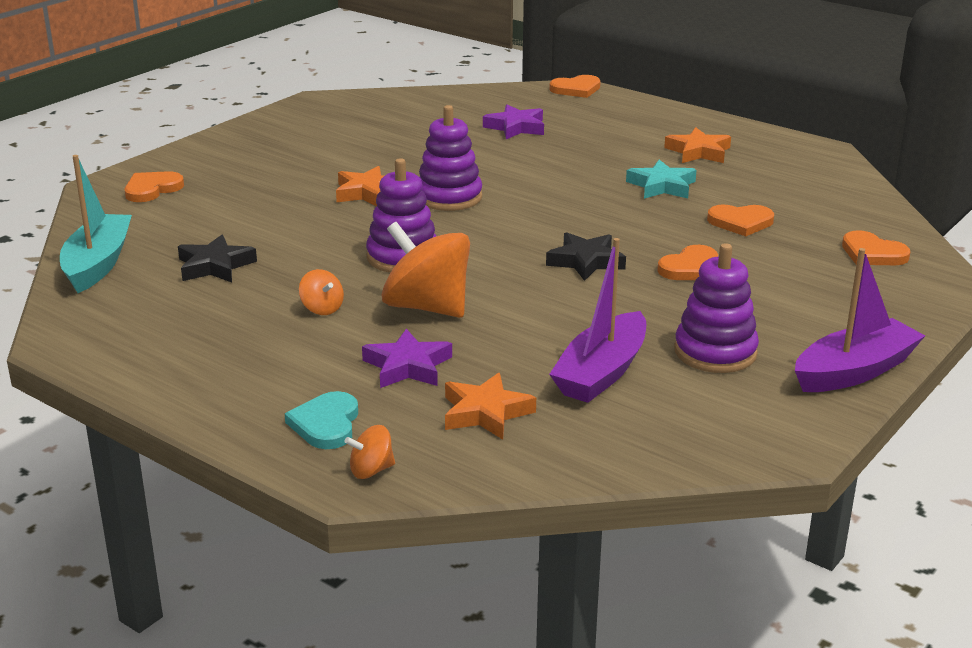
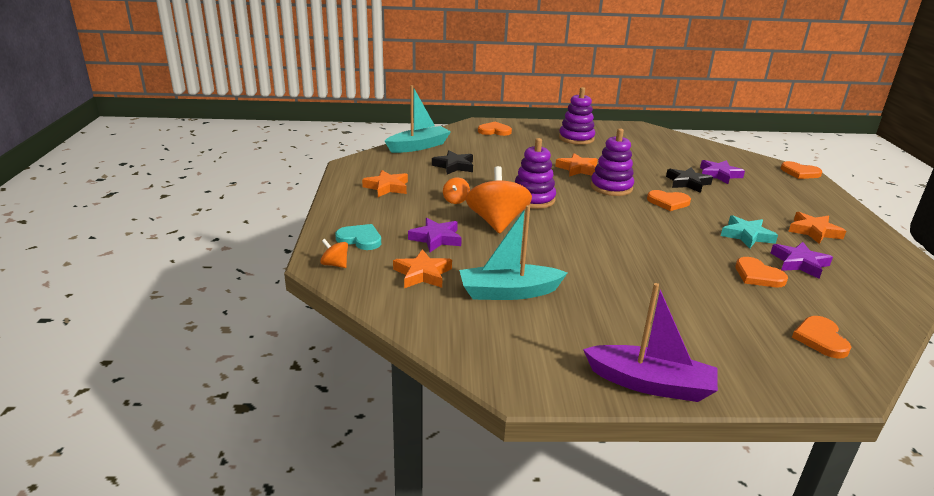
camera: 50 degrees right, 0 degrees up
turquoise heart [285,391,358,449] -> turquoise heart turned 60 degrees clockwise [335,224,381,250]
black star [546,232,626,281] -> black star moved to [666,167,713,193]
purple boat [549,238,646,403] -> turquoise boat [459,205,567,300]
orange heart [657,245,718,280] -> orange heart moved to [647,190,691,211]
purple stacking toy [674,243,759,373] -> purple stacking toy moved to [559,87,595,145]
none -> orange star [362,170,408,197]
none -> purple star [771,242,833,279]

